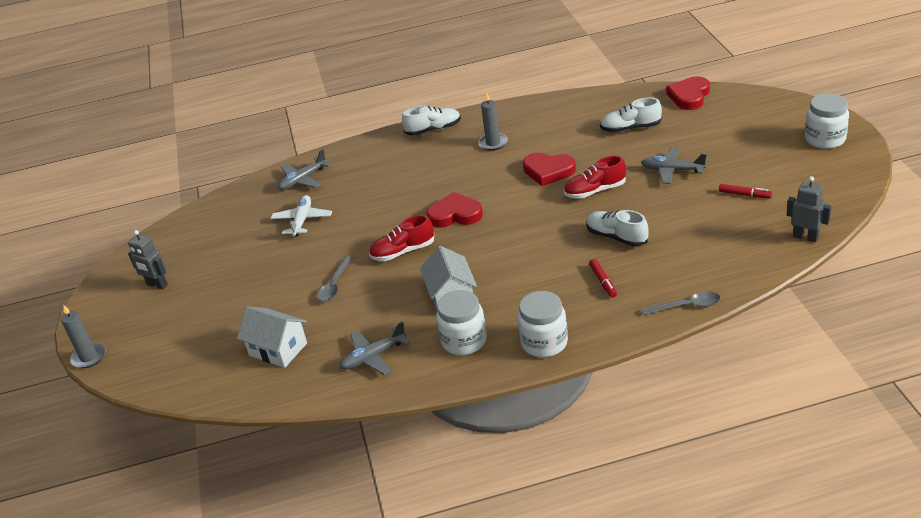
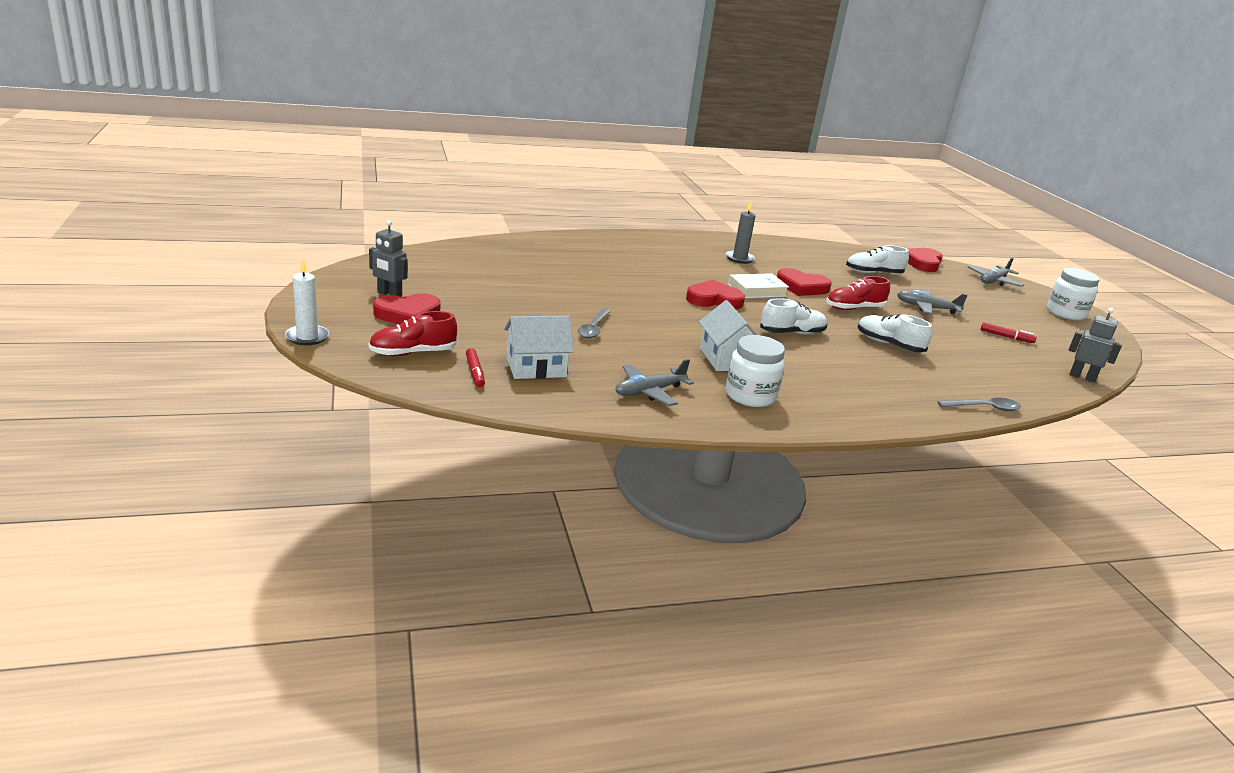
camera: 10 degrees left, 10 degrees down
grey candle [61,304,106,368] -> white candle [285,259,329,345]
white house [237,306,307,368] -> white house turned 45 degrees counterclockwise [504,316,574,379]
white plane [271,195,332,236] -> none
grey plane [278,149,331,190] -> grey plane moved to [968,258,1024,287]
red shoe [369,215,434,261] -> red shoe moved to [369,311,457,356]
white shoe [402,105,461,136] -> white shoe moved to [760,298,828,334]
white jar [518,291,568,357] -> none
red marker [589,259,617,298] -> red marker moved to [466,348,485,387]
none -> red heart [373,293,440,325]
none -> white book [728,273,789,298]

